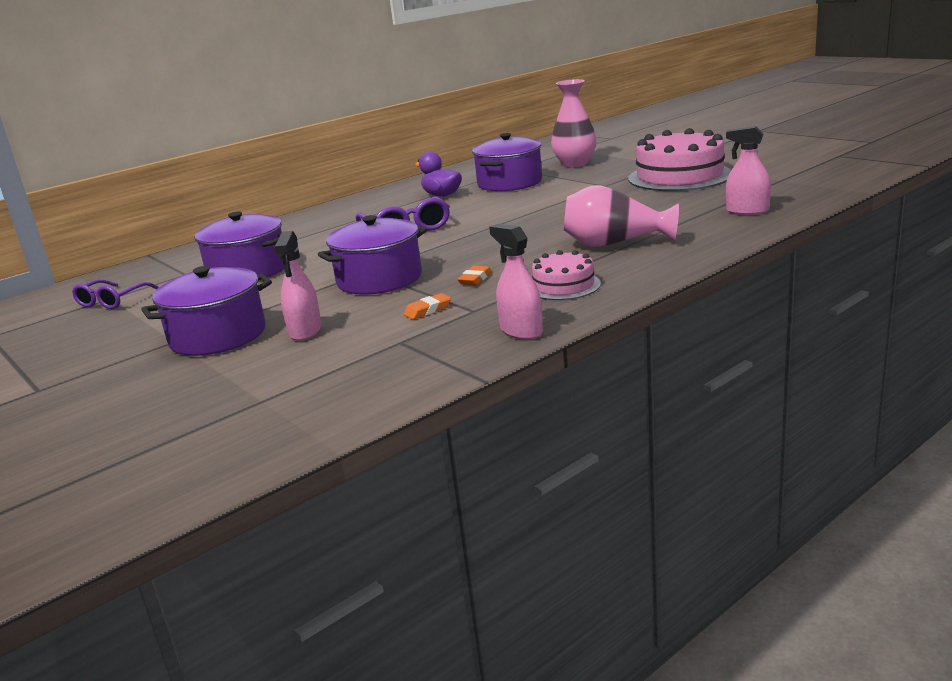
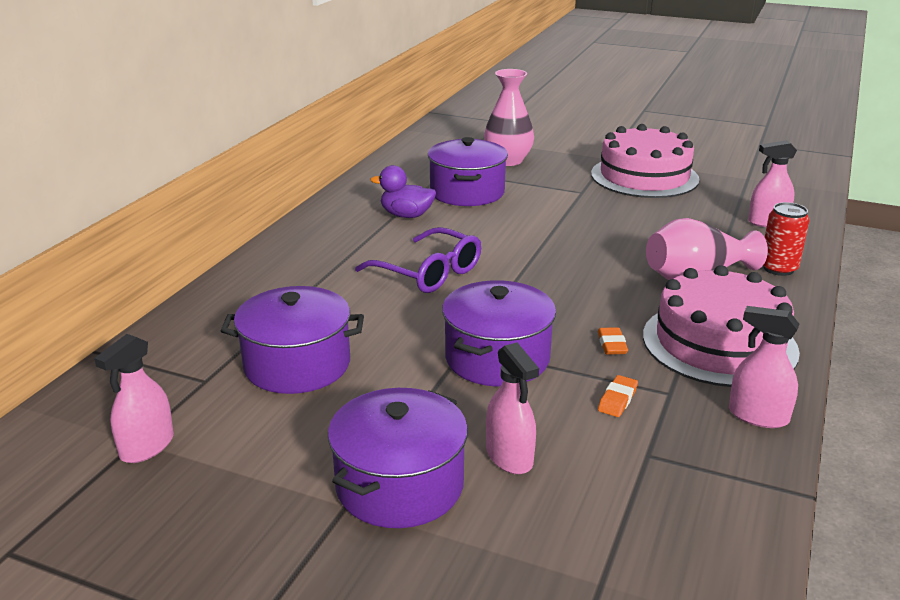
camera: 30 degrees left, 5 degrees up
purple glasses [72,280,159,309] -> pink spray bottle [94,334,174,463]
pink cake [532,250,601,300] -> pink cake [643,265,800,387], size x1.90
none -> red can [763,202,809,276]

